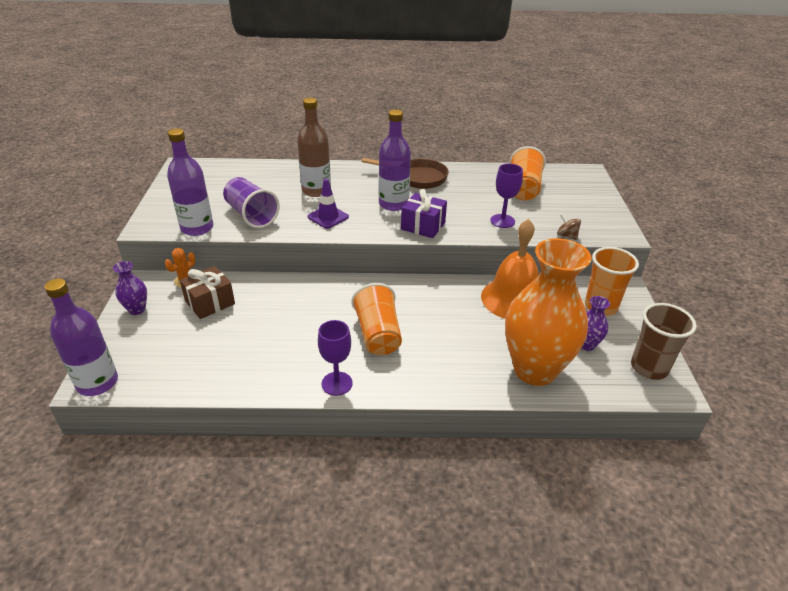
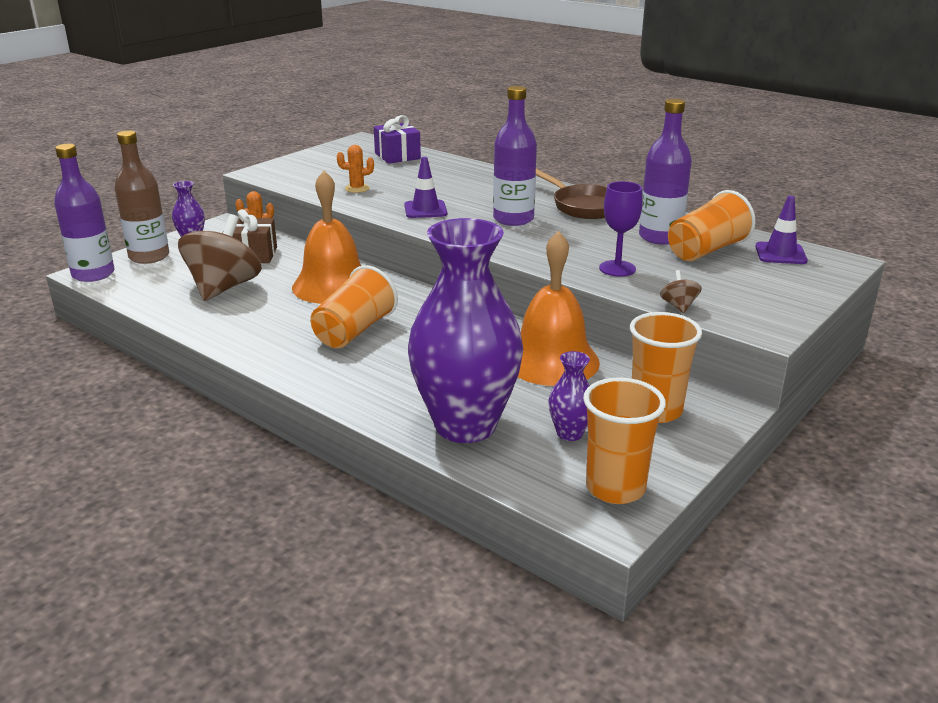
camera: 40 degrees right, 10 degrees down
purple bottle [167,128,213,236] -> purple bottle moved to [639,98,692,245]
purple cup [223,177,280,228] -> orange cactus [337,145,374,193]
brown bottle [297,98,331,197] -> brown bottle moved to [114,131,169,264]
purple goblet [318,320,353,396] -> none
purple gift [401,189,447,238] -> purple gift moved to [374,115,421,164]
orange vase [505,238,592,386] -> purple vase [408,218,523,443]
brown cup [631,303,696,380] -> orange cup [583,378,666,504]
none -> brown spinning top [178,214,262,301]
none -> orange bell [292,171,361,304]
none -> purple traffic cone [755,196,808,264]

